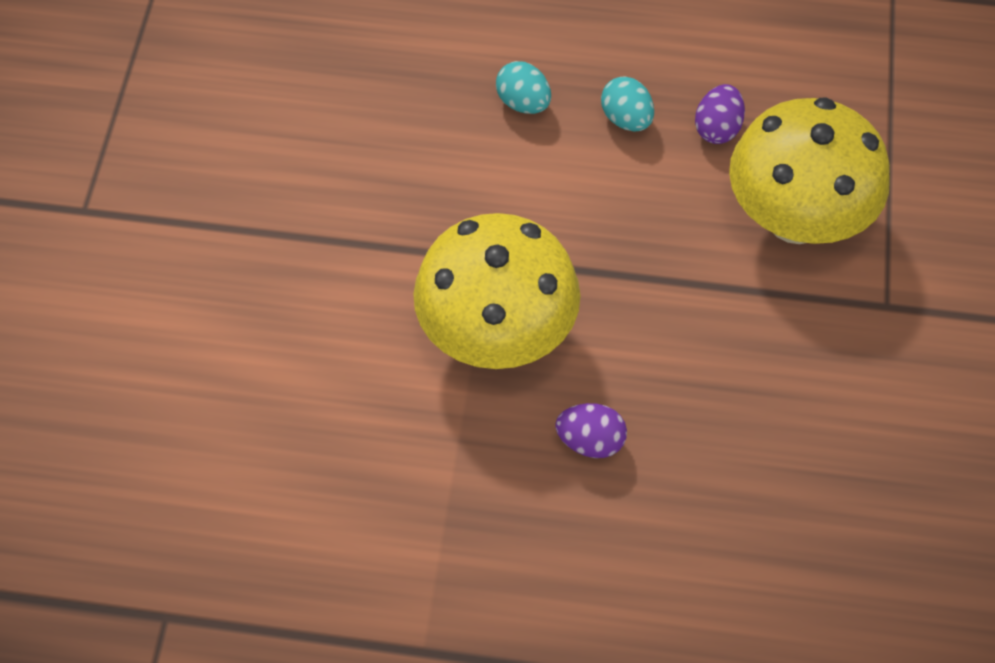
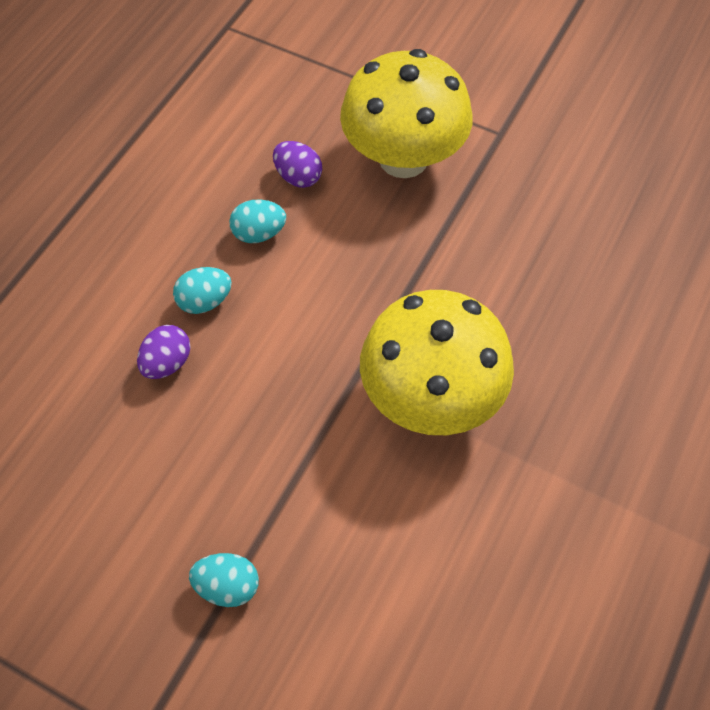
camera: 70 degrees left, 0 degrees up
purple egg [556,403,627,458] -> purple egg moved to [137,325,191,379]
none -> turquoise egg [189,553,259,607]

